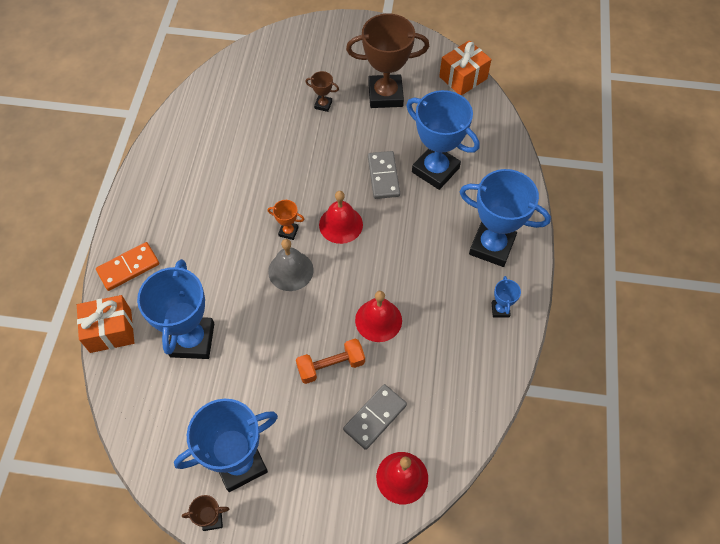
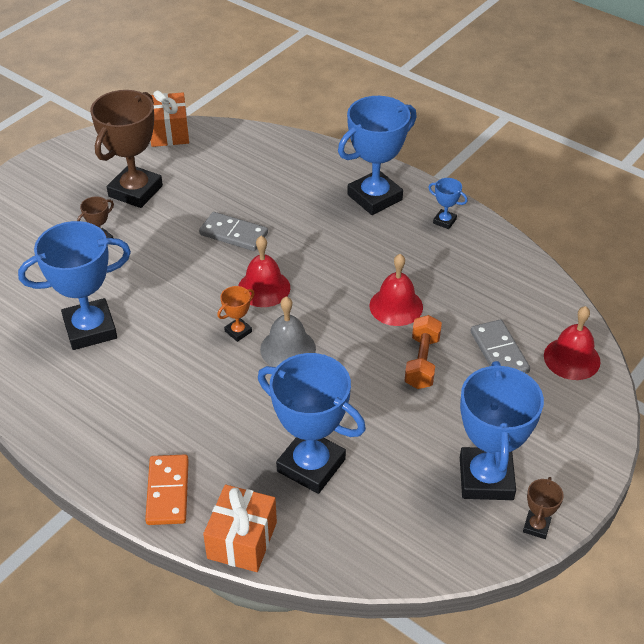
camera: 60 degrees left, 15 degrees down
blue trophy [406,90,479,190] -> blue trophy moved to [18,221,131,350]

